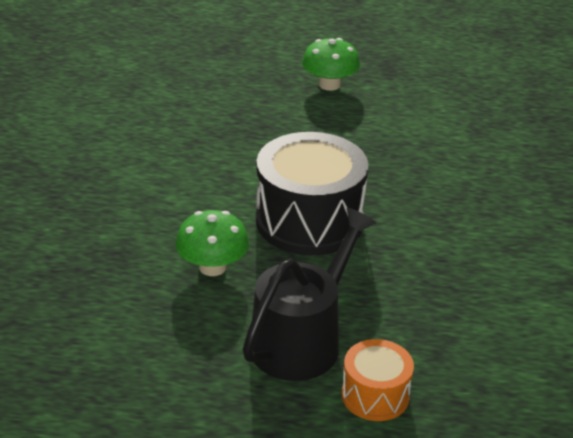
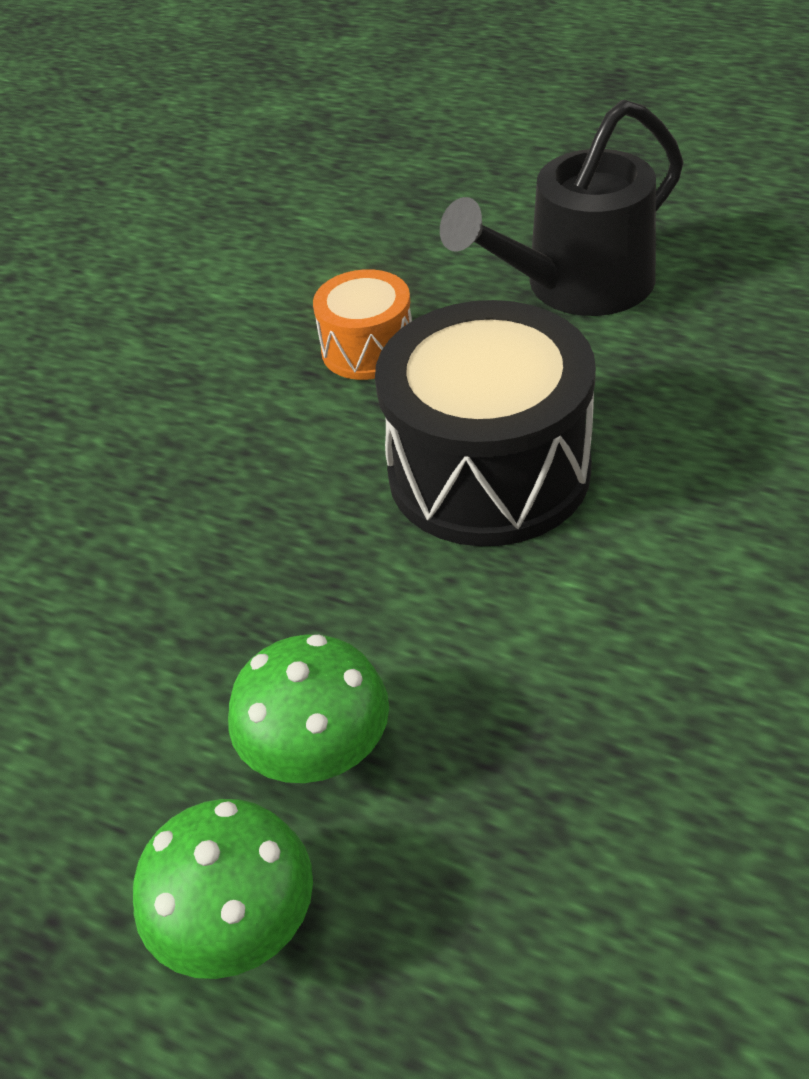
camera: 155 degrees left, 10 degrees up
green mushroom [175,210,249,276] -> green mushroom moved to [228,634,389,783]
orange drum [342,339,414,421] -> orange drum moved to [313,269,412,380]

